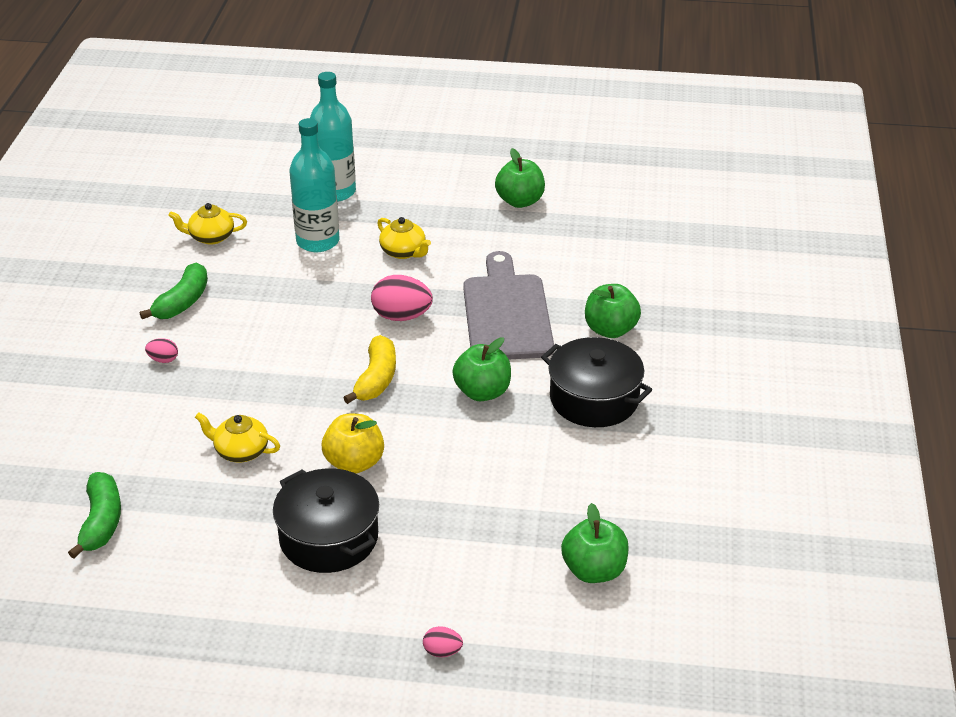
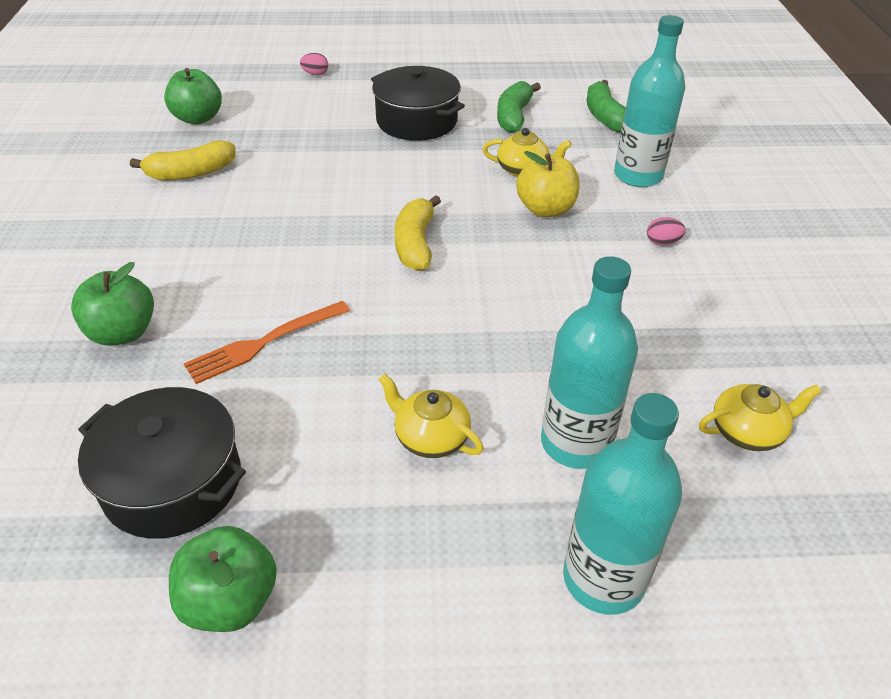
camera: 170 degrees right, 5 degrees up
green banana [140,263,208,319] -> green banana moved to [497,81,541,133]
yellow apple [322,414,384,474] -> yellow apple moved to [516,151,580,217]
pink egg [371,275,433,321] -> none
green apple [452,337,511,401] -> none
grey cutting board [463,251,554,359] -> orange fork [184,301,350,384]
black pot [541,337,652,427] -> black pot moved to [78,387,246,539]
none -> yellow banana [130,141,236,180]
none -> turquoise bottle [614,15,685,187]

